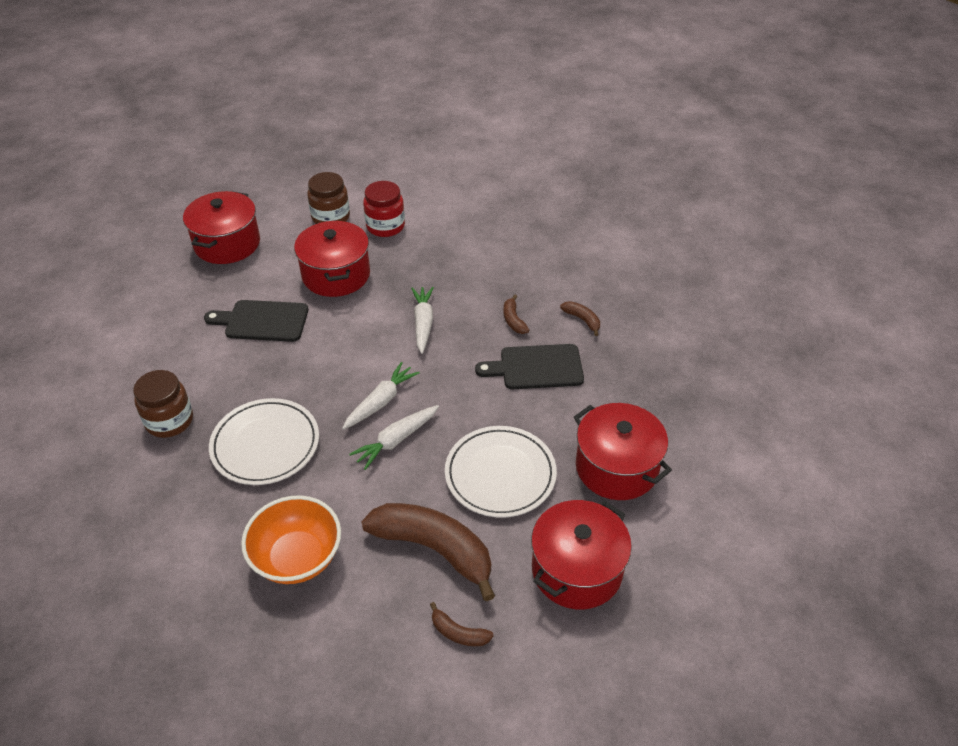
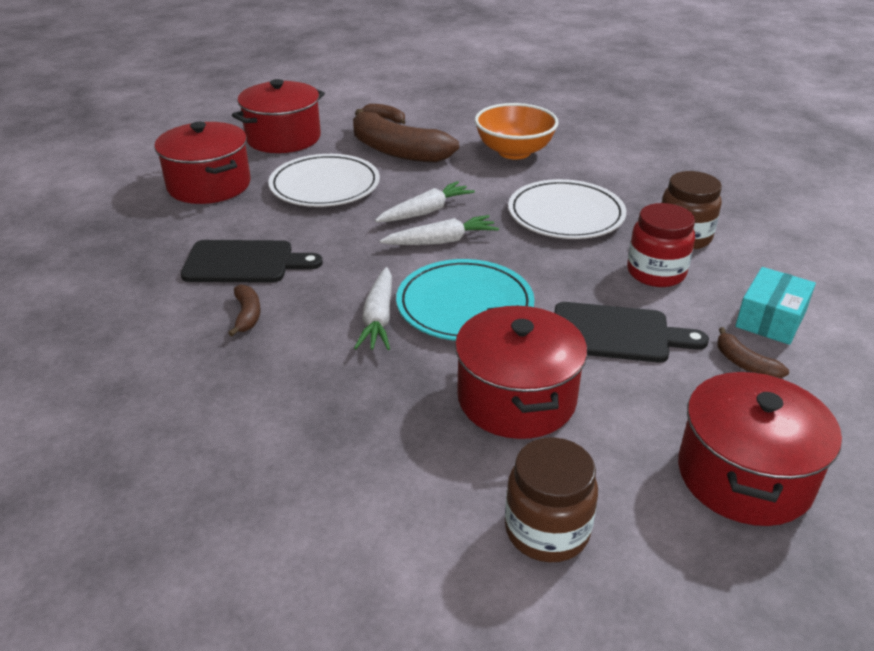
camera: 175 degrees left, 10 degrees down
white carrot [342,362,420,430] -> white carrot turned 150 degrees counterclockwise [380,215,499,245]
red jar [363,181,405,237] -> red jar moved to [627,203,695,287]
brown banana [560,301,600,336] -> brown banana moved to [717,327,789,378]
none -> turquoise plate [396,259,534,341]
none -> turquoise box [735,267,816,345]

